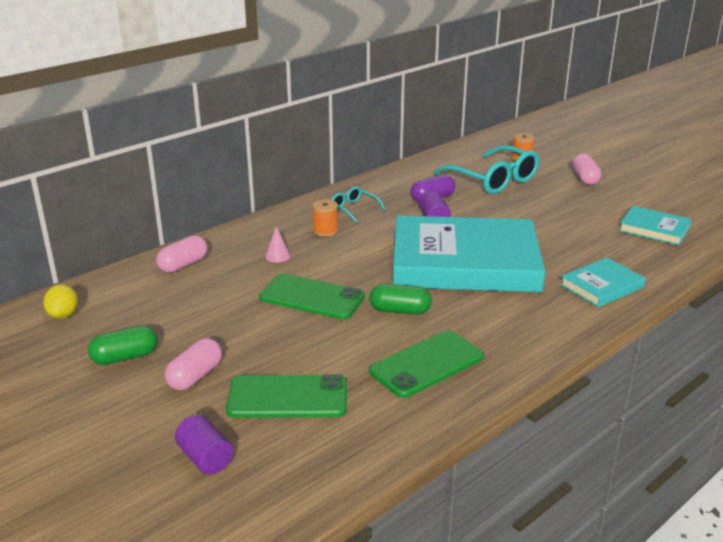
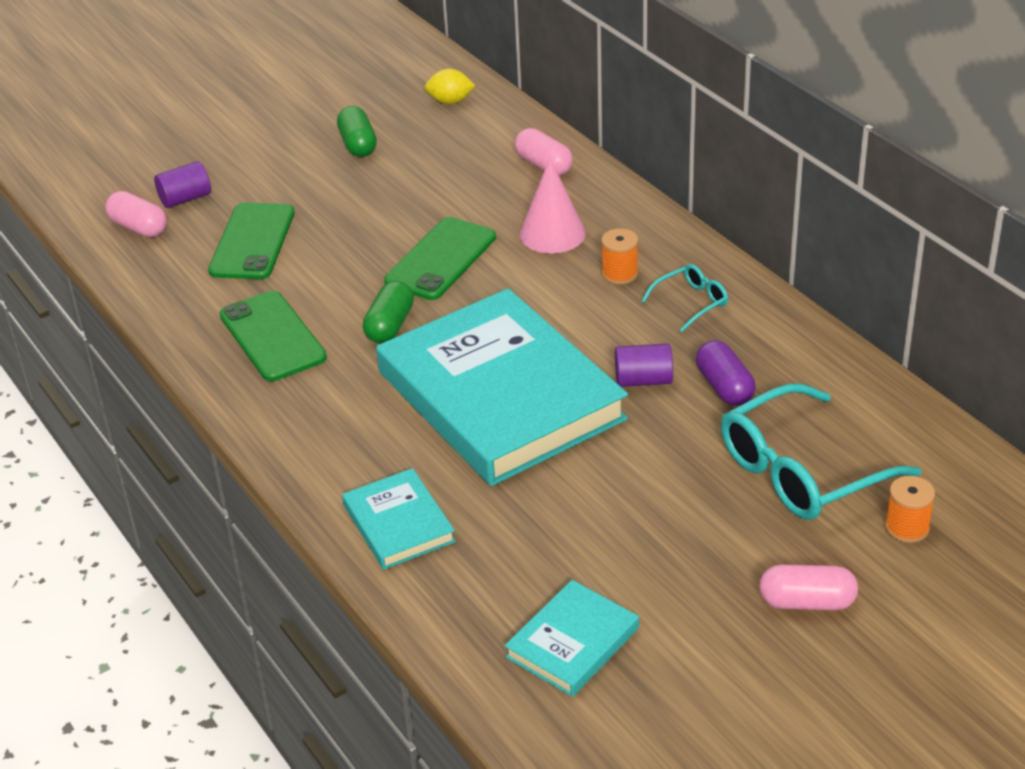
camera: 100 degrees right, 10 degrees up
pink capsule [165,338,222,390] -> pink capsule moved to [105,191,167,237]
pink cone [265,226,290,263] -> pink cone [520,158,586,254], size x1.96
turquoise book [393,215,545,292] -> turquoise book turned 45 degrees counterclockwise [376,288,628,486]

